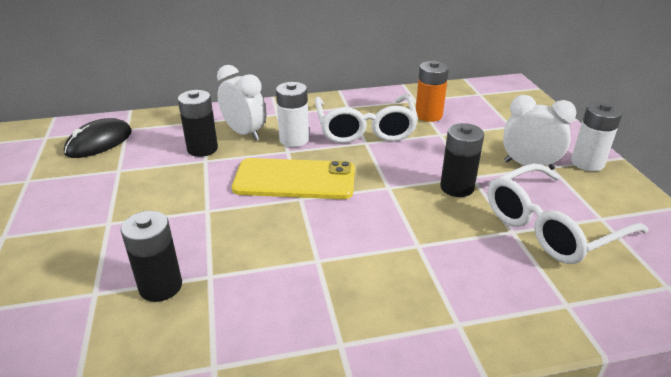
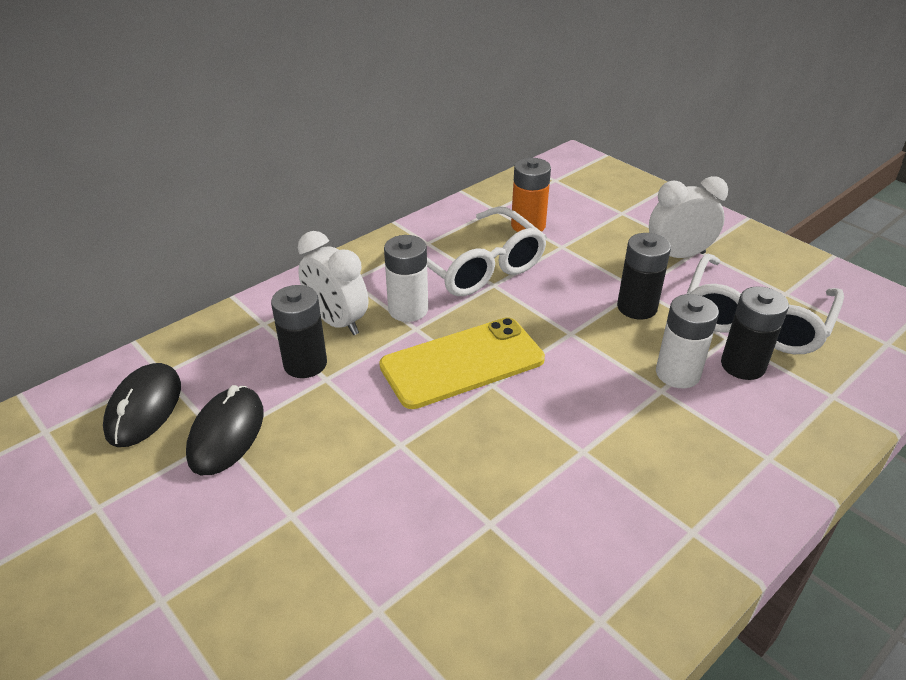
camera: 30 degrees left, 5 degrees up
black battery [121,211,182,302] -> black battery moved to [721,287,789,380]
white clock [217,65,266,140] -> white clock turned 150 degrees counterclockwise [298,231,368,335]
white battery [571,102,623,171] -> white battery moved to [656,294,719,388]
none -> black mouse [186,385,264,475]

